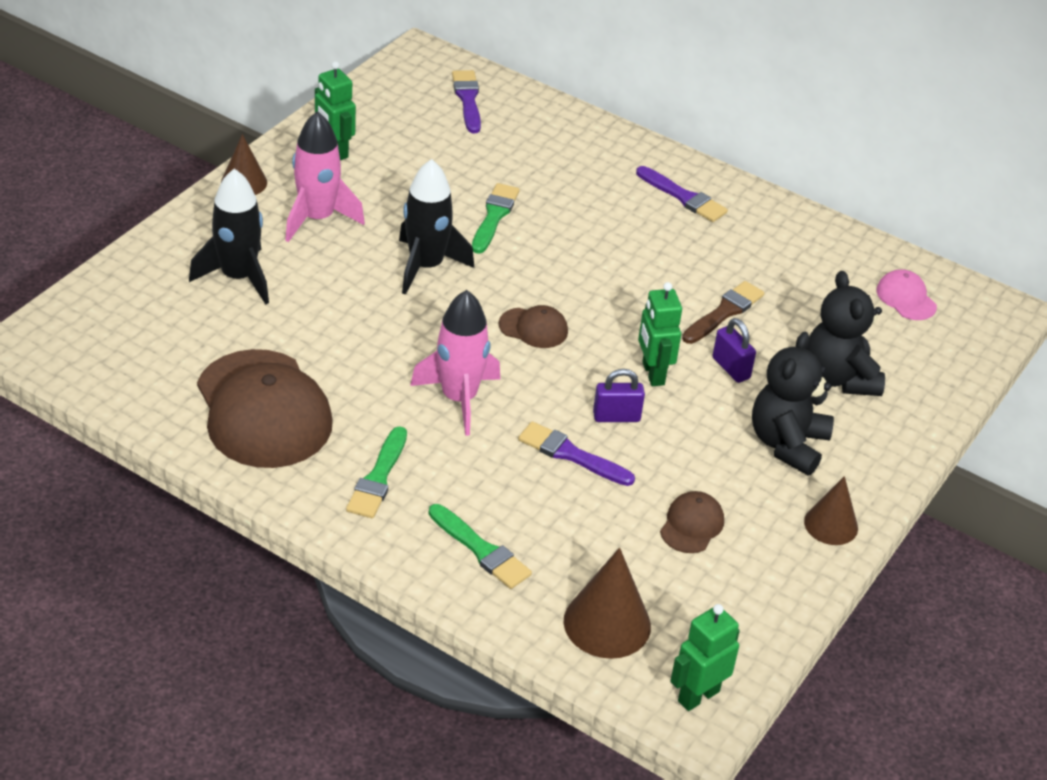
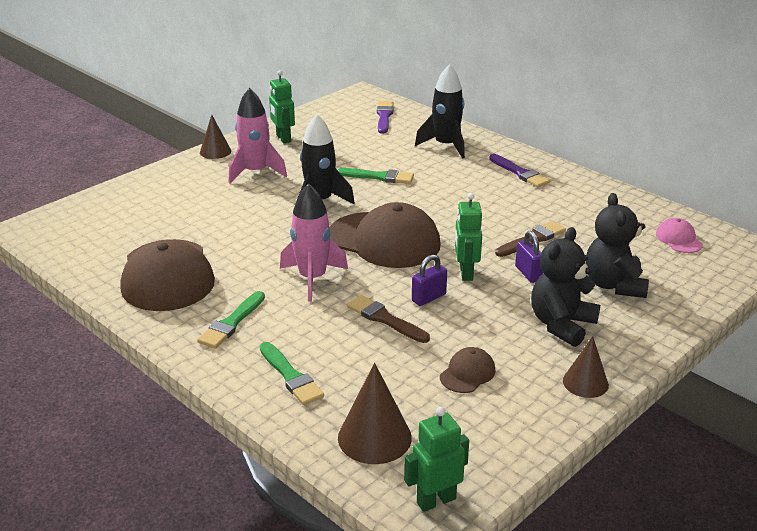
camera: 15 degrees right, 10 degrees down
black rocket [189,169,269,304] -> black rocket moved to [415,64,465,158]
green brush [472,183,520,254] -> green brush turned 75 degrees clockwise [337,168,414,184]
brown cap [499,305,568,348] -> brown cap [330,202,441,268], size x2.22
purple brush [518,422,635,486] -> brown brush [347,295,430,343]
purple padlock [593,369,645,422] -> purple padlock turned 45 degrees counterclockwise [412,254,447,306]

